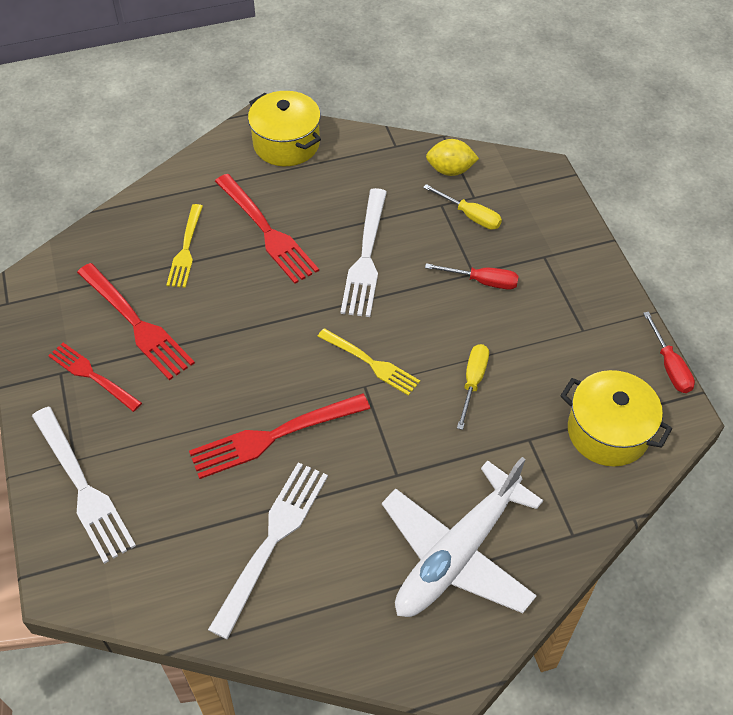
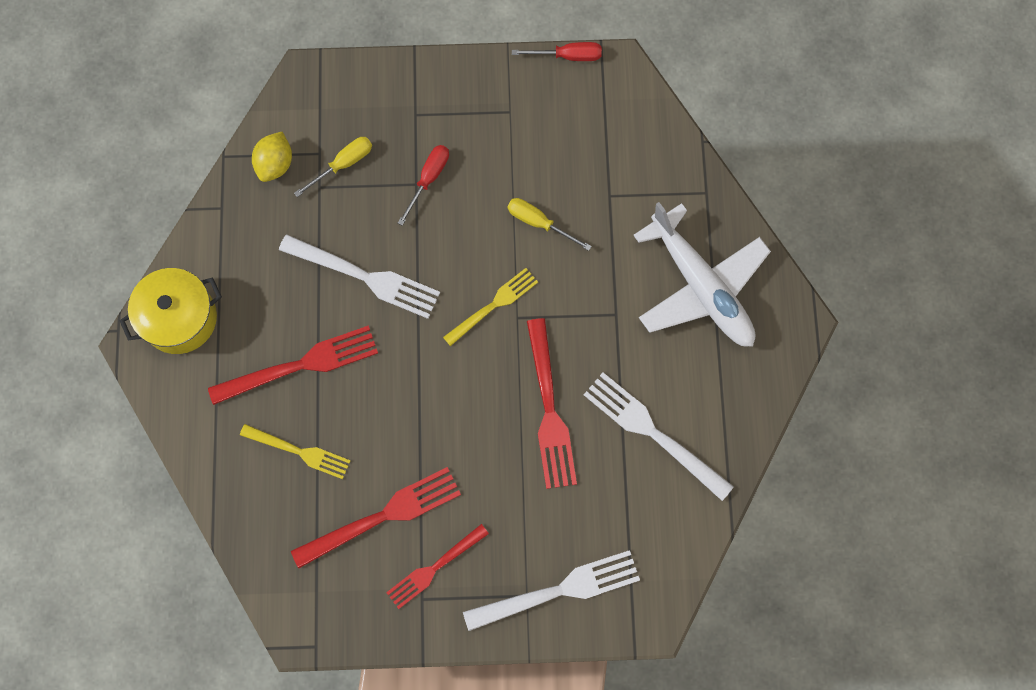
camera: 75 degrees left, 20 degrees up
yellow pot [560,370,672,467] -> none

